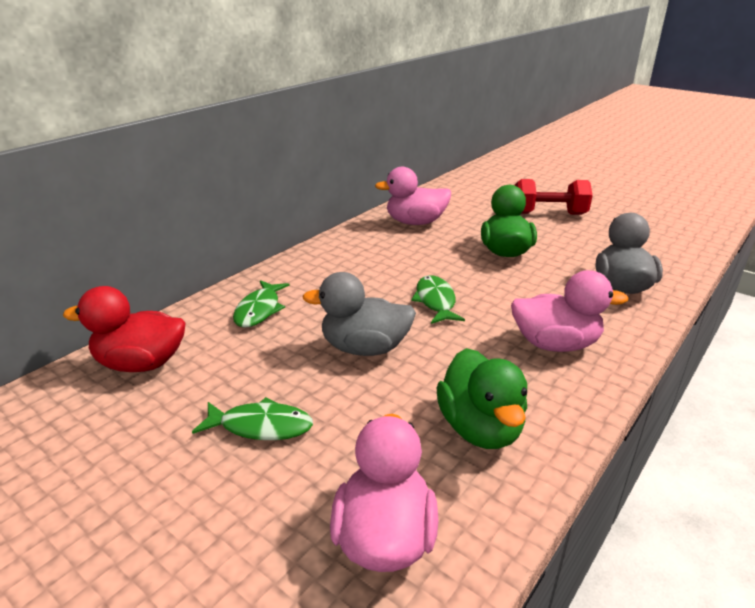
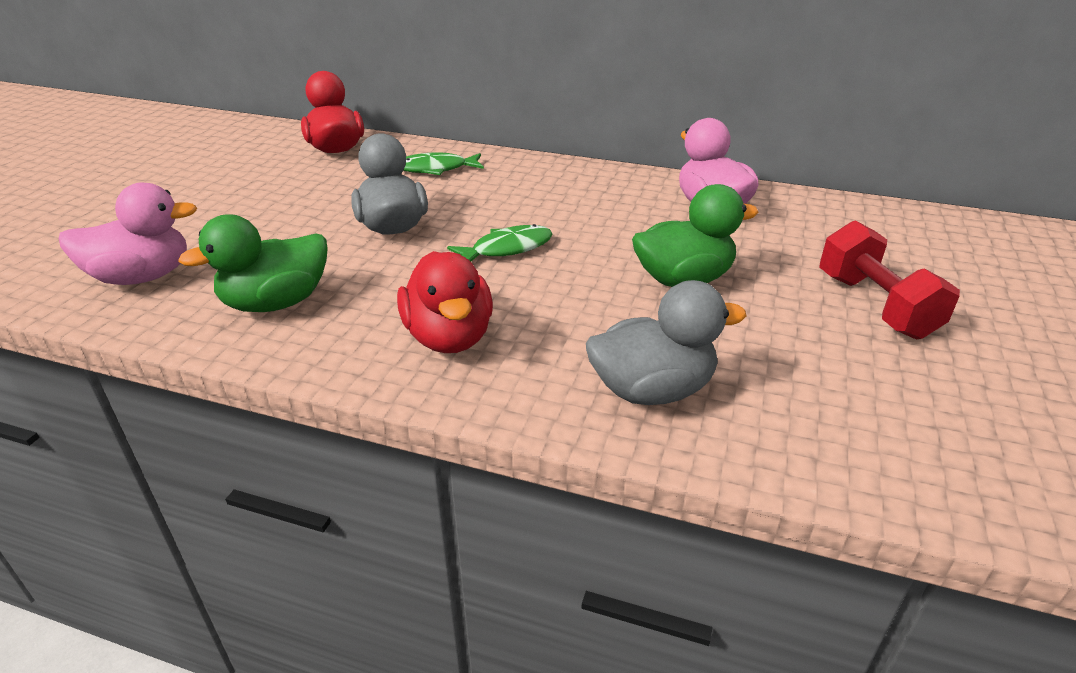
camera: 70 degrees right, 5 degrees up
green fish [192,397,313,440] -> none
pink duck [511,270,628,352] -> red duck [397,251,493,353]

